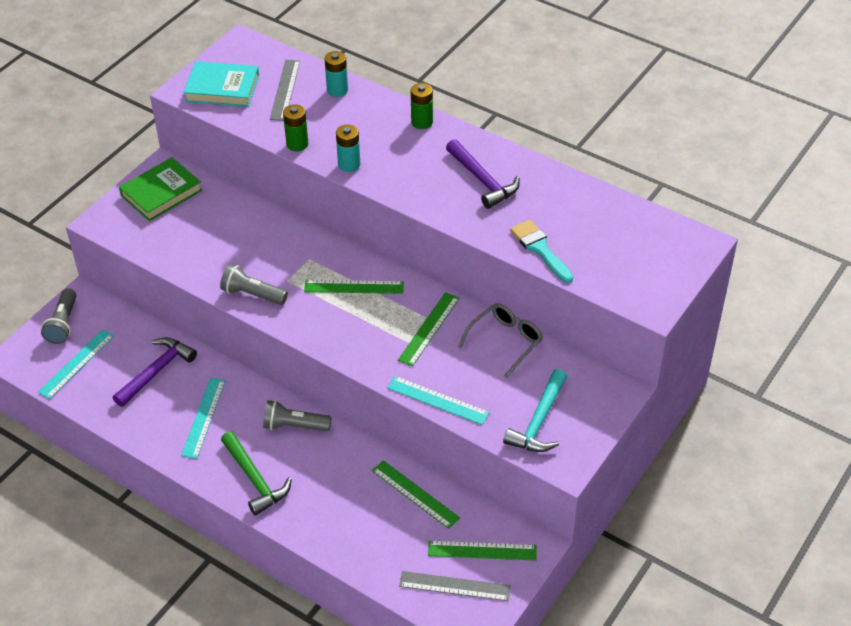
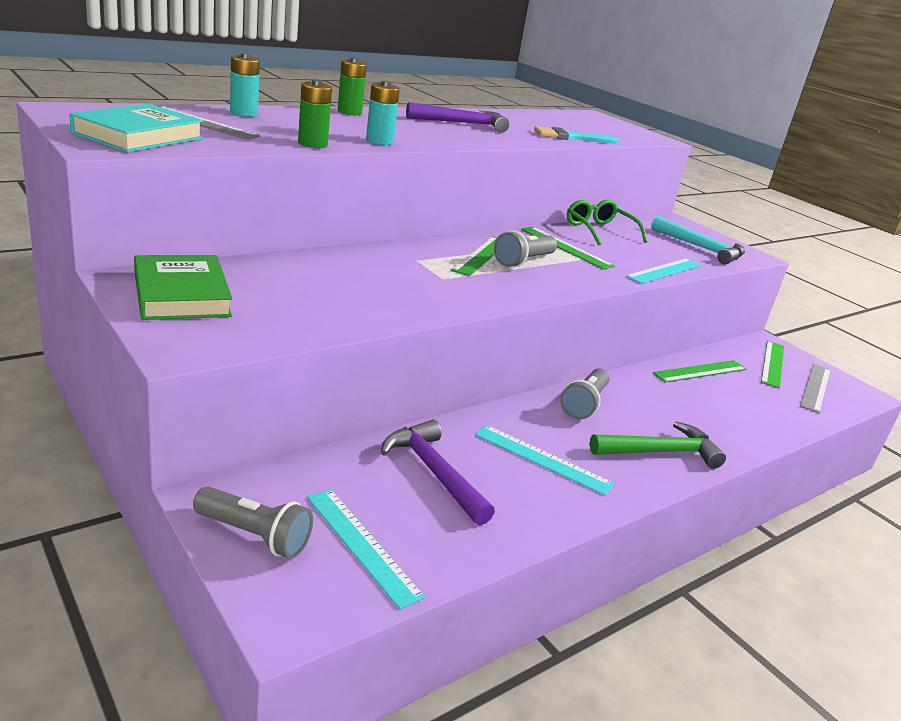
camera: 75 degrees left, 20 degrees down
grey flashlight [220,264,288,305] -> grey flashlight moved to [494,230,557,267]
grey glasses [458,303,543,378] -> green glasses [567,200,648,245]

